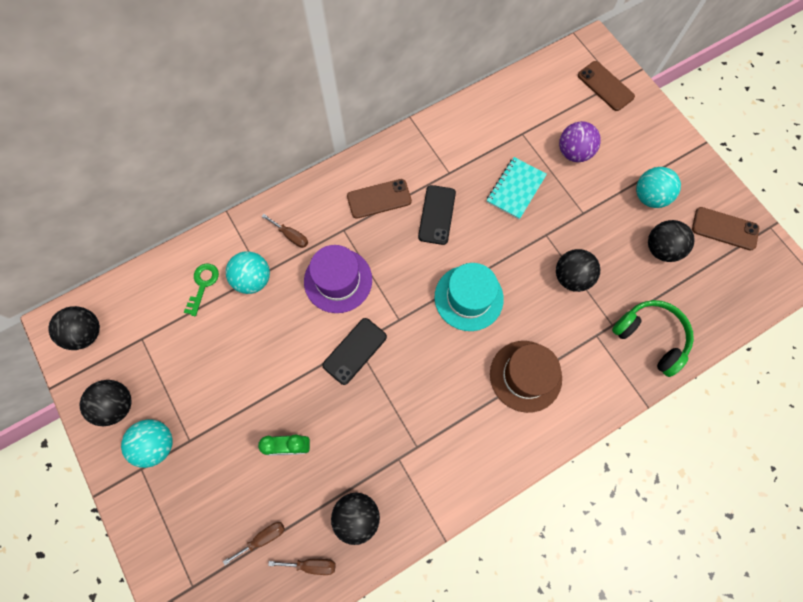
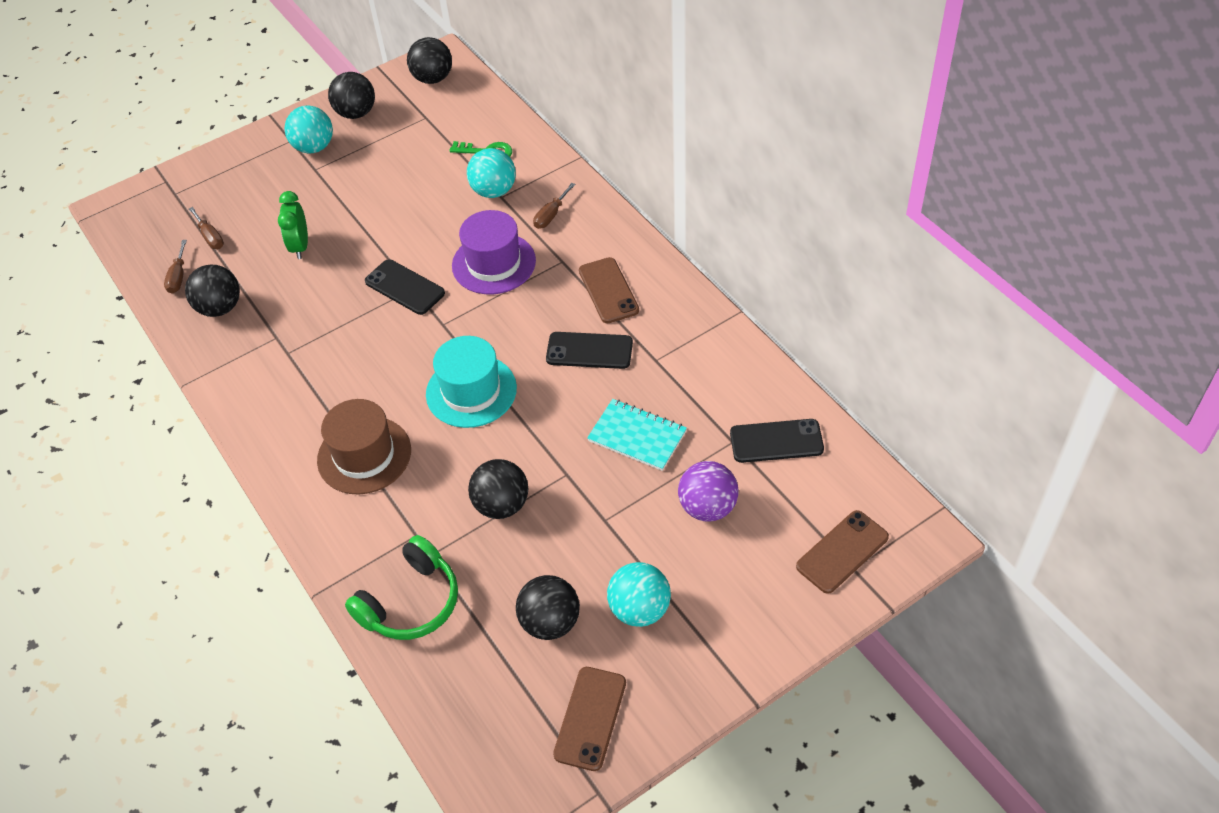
camera: 90 degrees right, 20 degrees down
none -> black phone [730,419,824,463]

